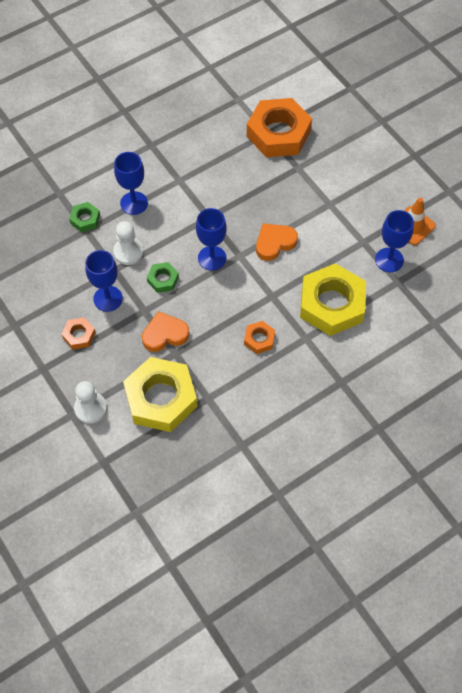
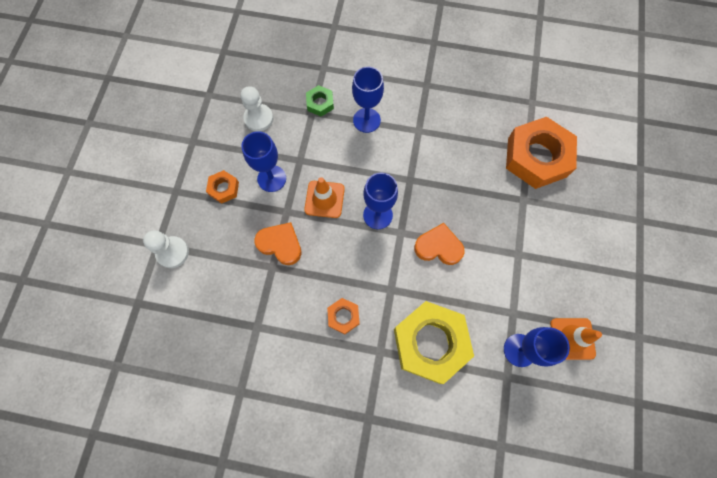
camera: 45 degrees right, 10 degrees up
white pawn [113,221,144,265] -> white pawn moved to [241,86,273,131]
yellow nut [123,357,197,432] -> none
green nut [147,262,179,293] -> orange traffic cone [304,177,345,218]

